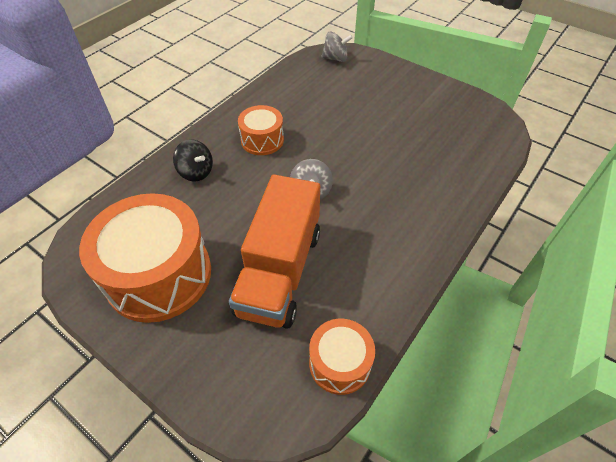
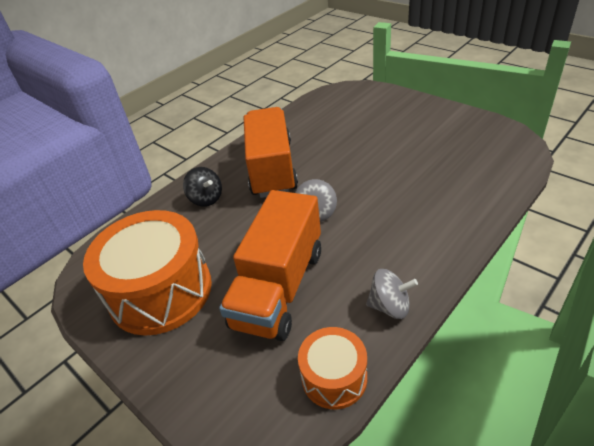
camera: 10 degrees right, 10 degrees down
orange drum [238,105,284,155] -> orange truck [244,107,298,198]
grey spinning top [321,31,353,62] -> grey spinning top moved to [366,269,418,319]

